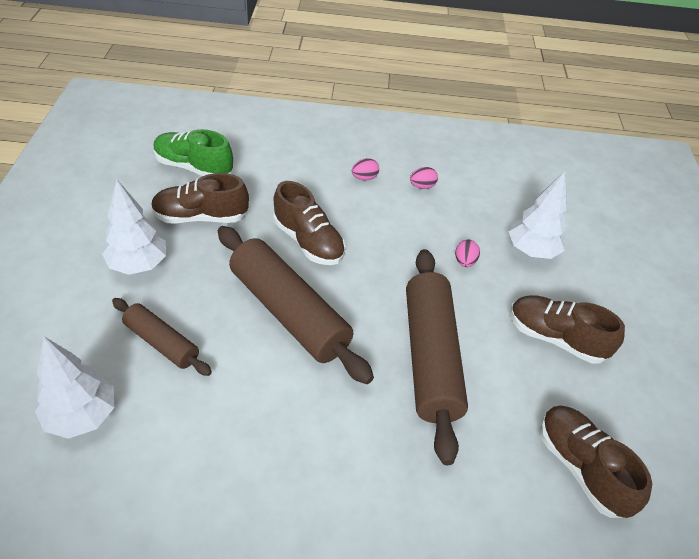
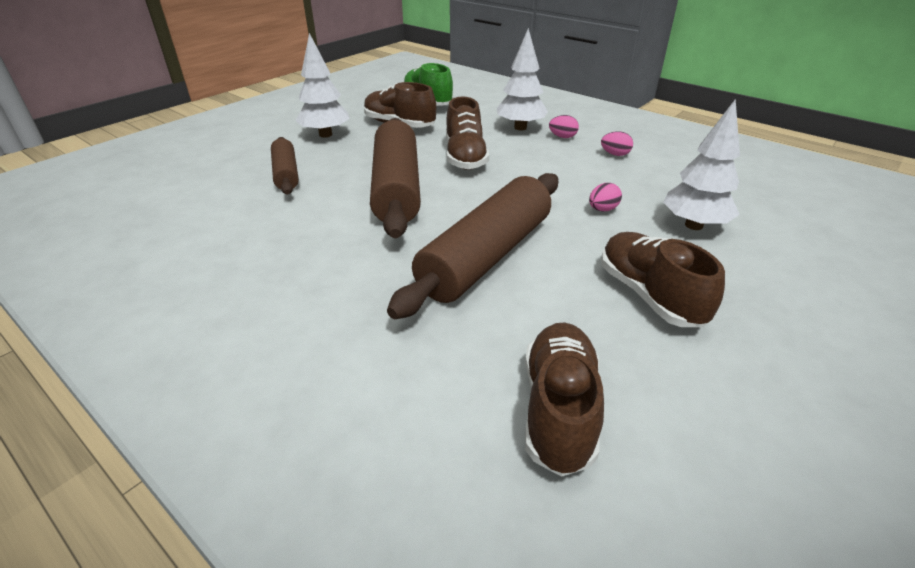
camera: 40 degrees right, 10 degrees down
white tree [35,337,114,439] -> white tree moved to [497,28,548,131]

